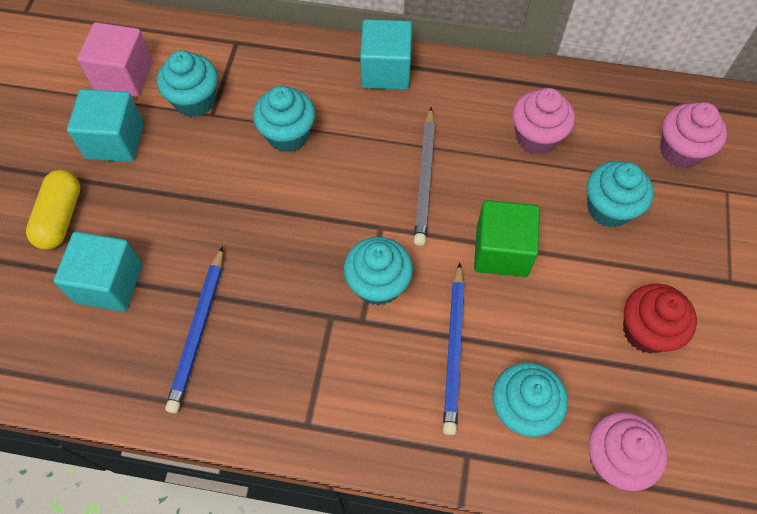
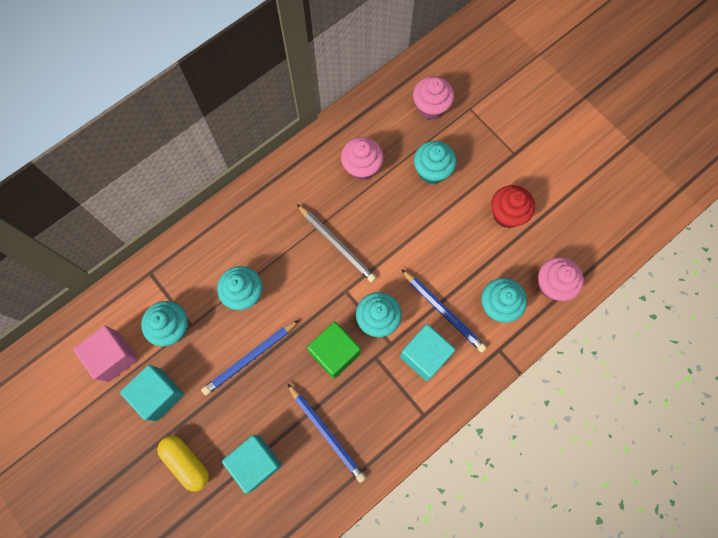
camera: 50 degrees left, 10 degrees up
turquoise cube [360,19,412,90] -> turquoise cube moved to [400,324,455,381]
green cube [474,200,539,277] -> green cube moved to [307,322,361,379]
none -> blue pencil [201,320,299,395]

